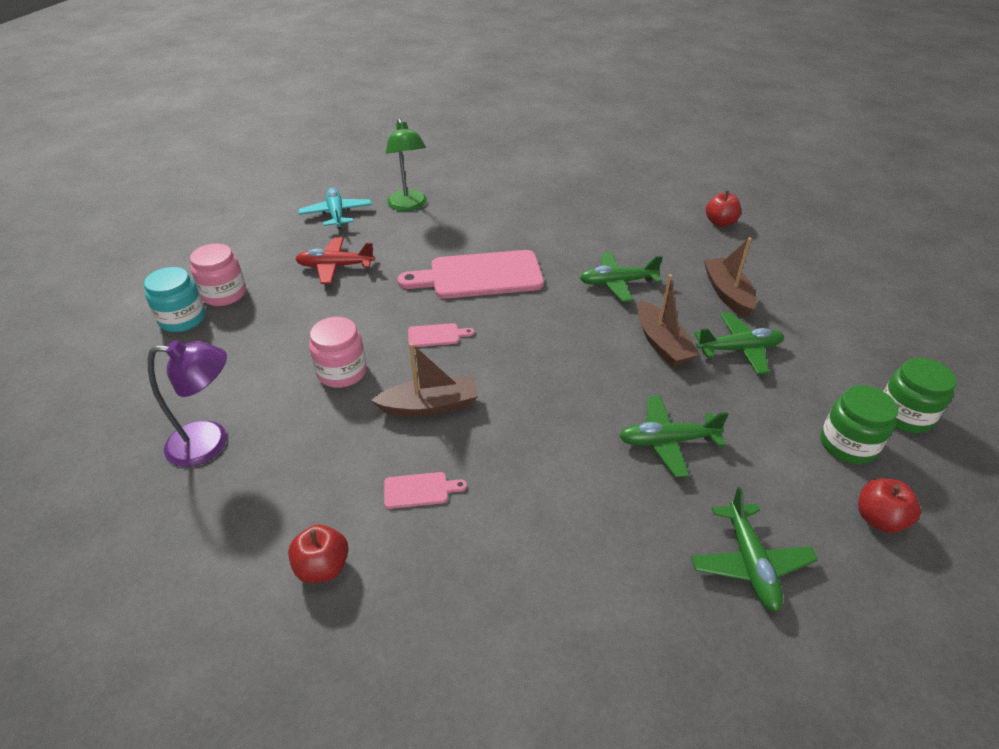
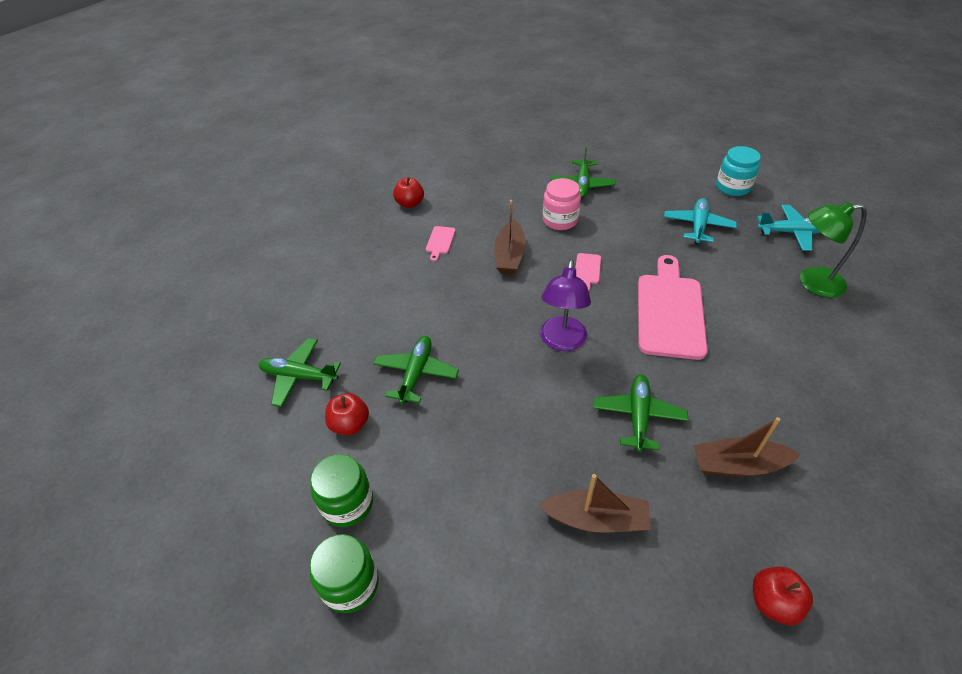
camera: 110 degrees right, 5 degrees up
turquoise jar [144,267,205,332] -> turquoise jar moved to [716,146,761,196]
purple lamp [148,340,227,467] -> purple lamp moved to [540,260,591,351]
pink jar [190,243,246,306] -> none
red plane [295,237,375,284] -> turquoise plane [664,198,737,244]
brown boat [638,274,699,367] -> brown boat moved to [693,417,801,477]
green plane [694,312,784,375] -> green plane moved to [551,148,616,198]
red apple [858,479,921,533] -> red apple moved to [325,393,369,435]

